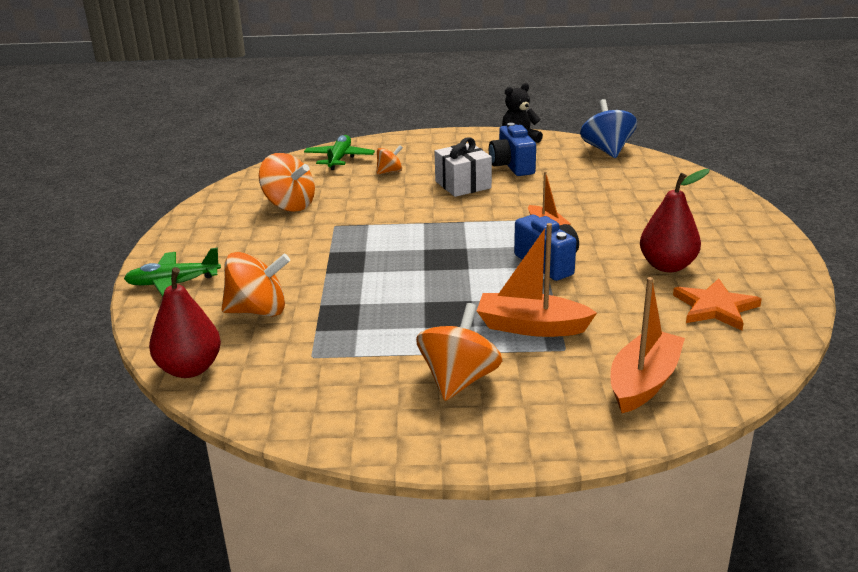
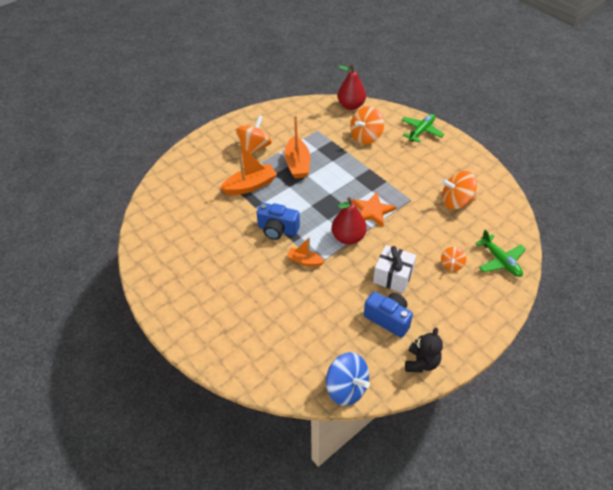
camera: 140 degrees right, 20 degrees up
orange spinning top [416,303,502,401] -> orange spinning top turned 135 degrees counterclockwise [236,115,272,155]
orange boat [611,277,685,413] -> orange boat moved to [284,115,310,179]
red pear [640,169,709,272] -> red pear moved to [332,197,367,245]
orange star [673,278,762,330] -> orange star moved to [352,192,396,227]

